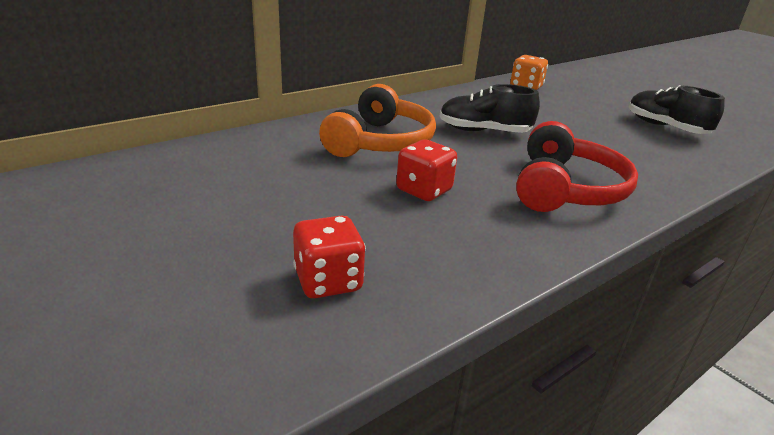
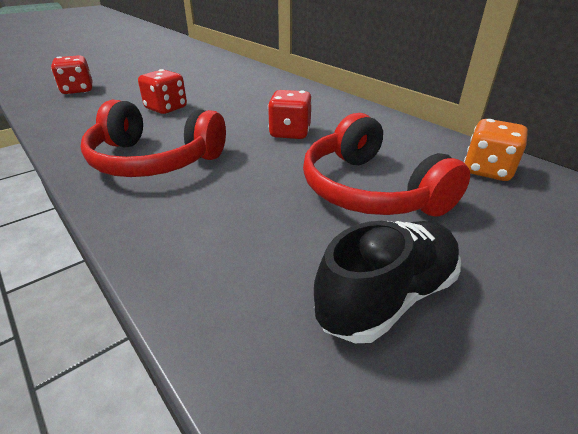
camera: 90 degrees right, 5 degrees up
orange headphones [319,84,436,157] -> none
black shoe [440,84,540,133] -> red dice [268,90,312,139]
none -> red headphones [303,113,470,217]

